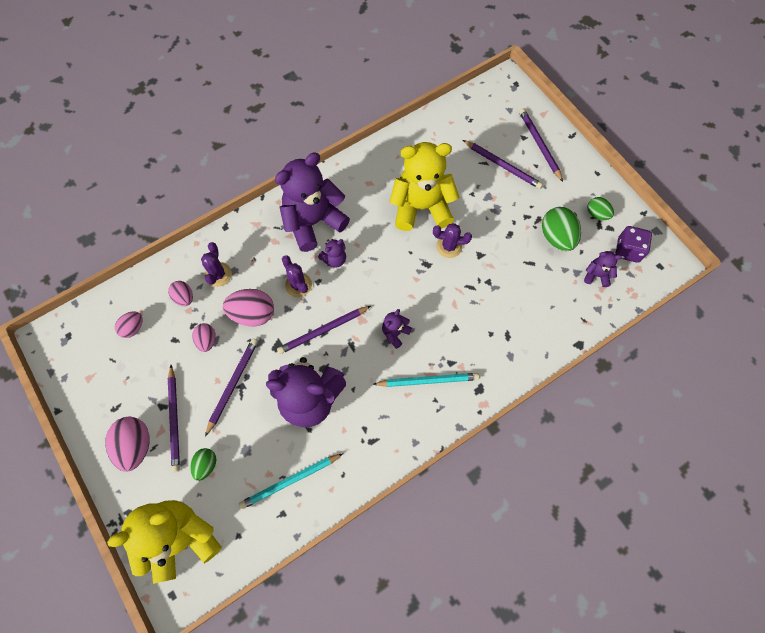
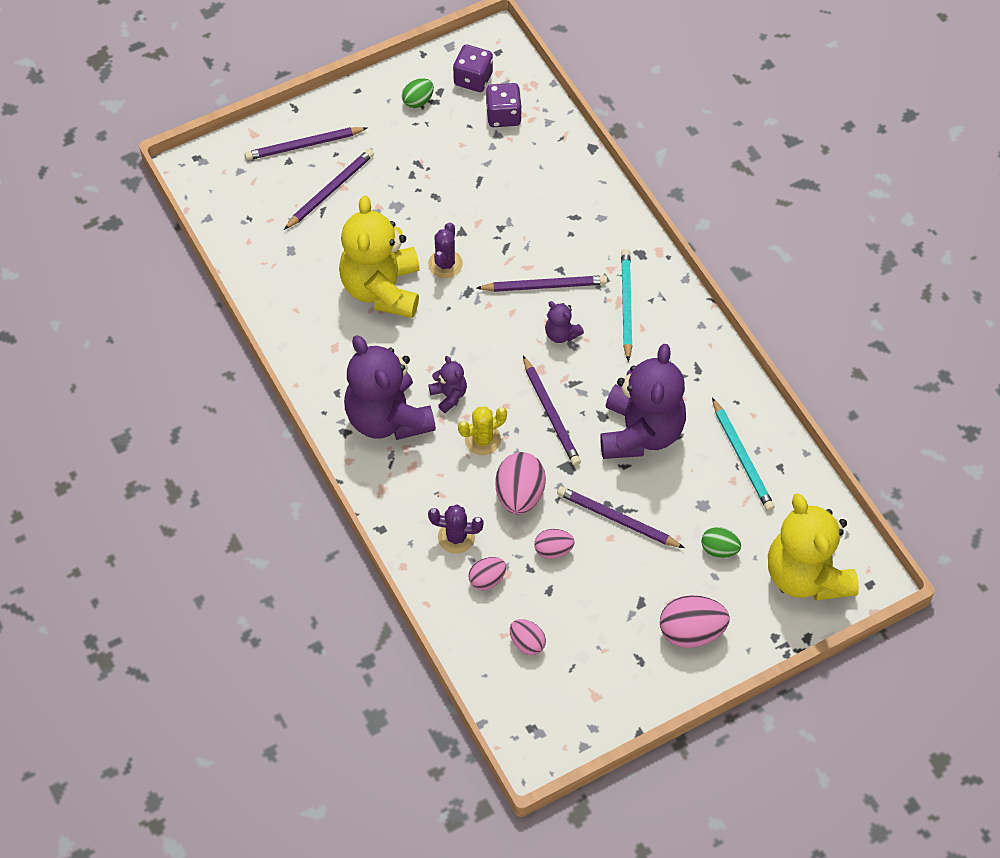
camera: 85 degrees left, 10 degrees down
purple pencil [168,365,180,472] -> purple pencil moved to [476,275,607,292]
purple cactus [282,255,312,297] -> yellow cactus [458,406,507,455]
green egg [542,207,581,251] -> none
purple teddy bear [584,251,622,287] -> purple dice [486,83,522,127]

